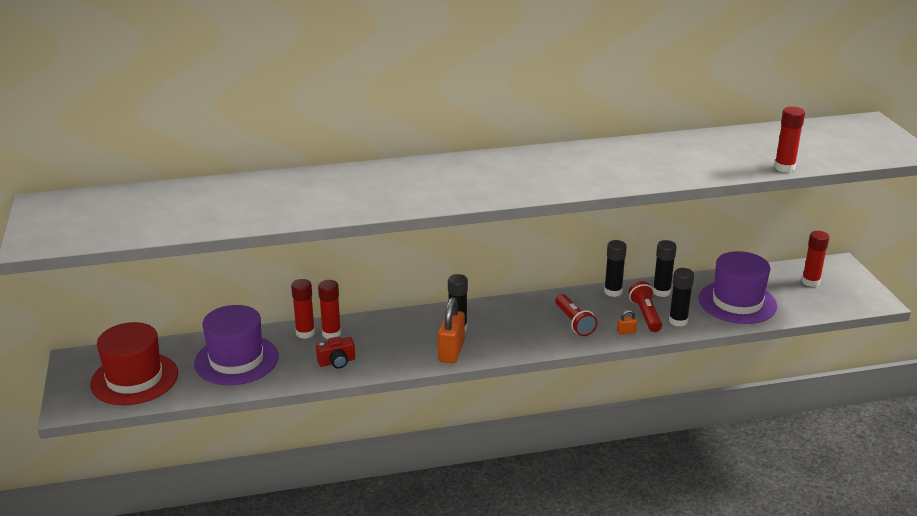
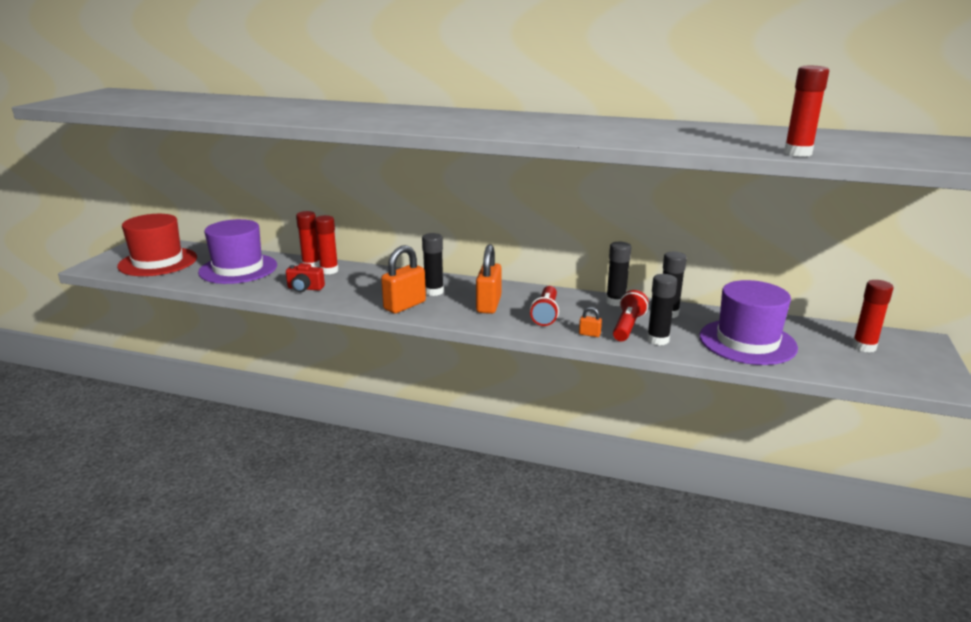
camera: 30 degrees right, 5 degrees down
none -> orange padlock [476,244,502,314]

